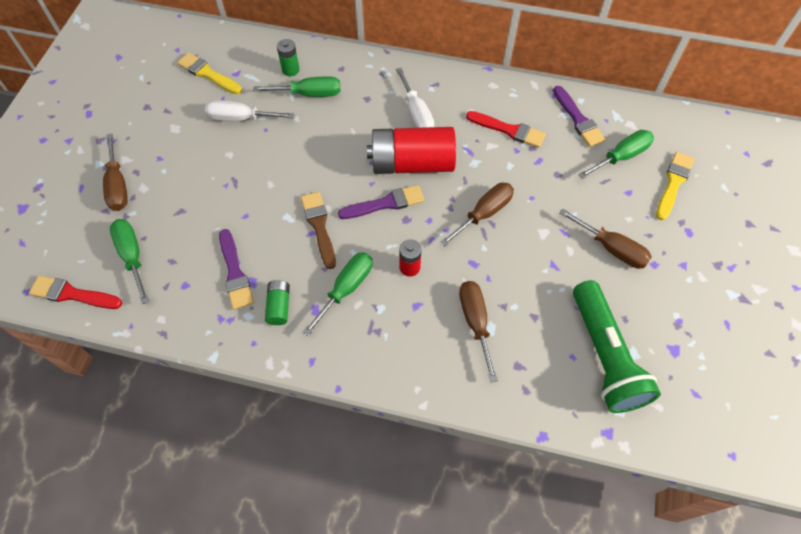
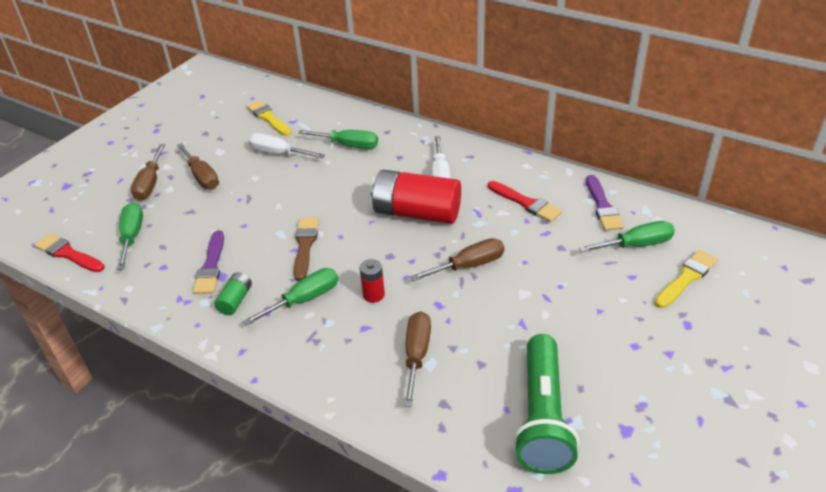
camera: 20 degrees right, 20 degrees down
green battery [277,39,300,76] -> none
purple brush [338,185,424,219] -> none
brown screwdriver [559,208,652,269] -> brown screwdriver moved to [177,143,219,189]

